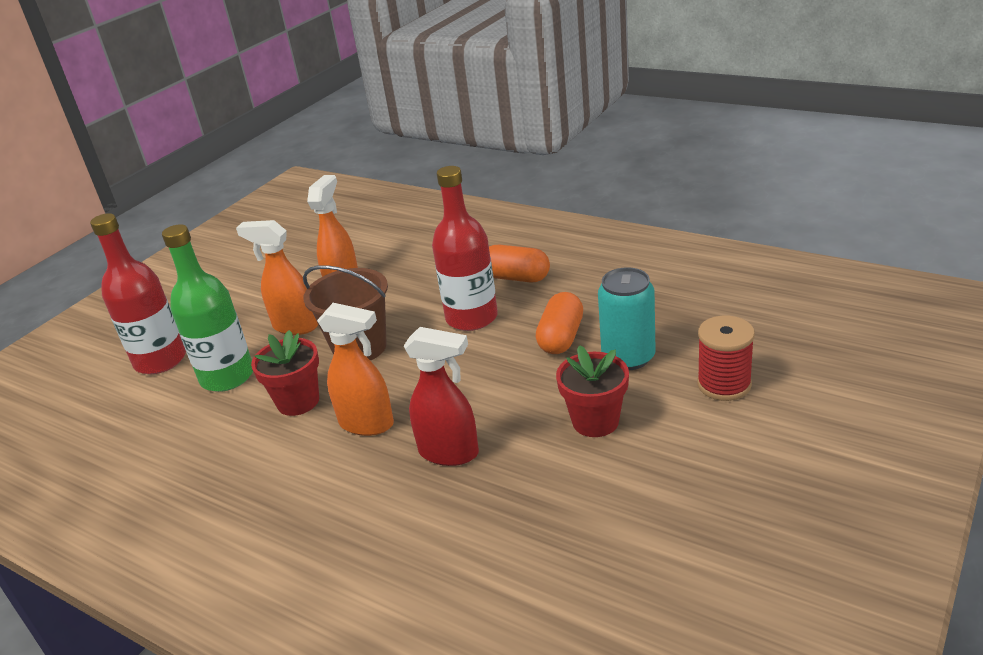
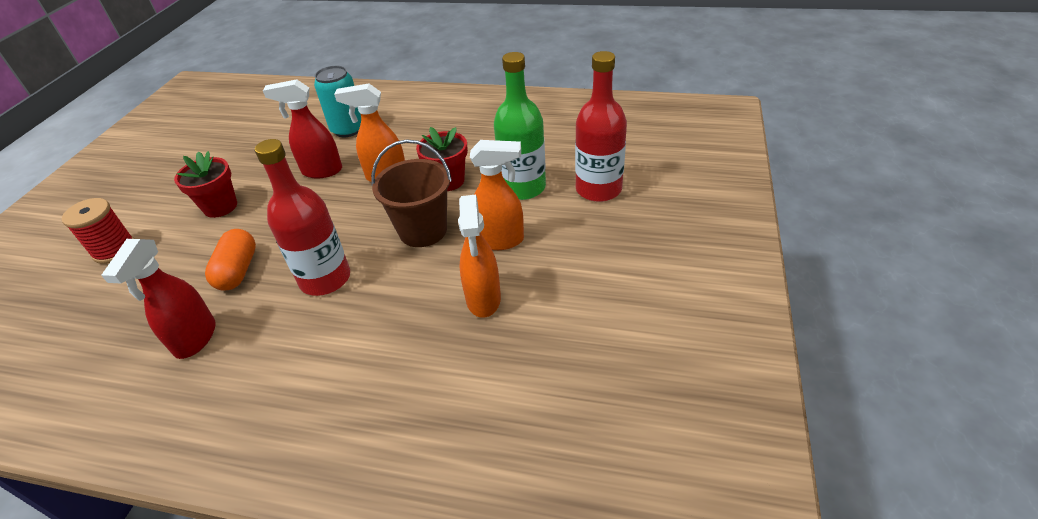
camera: 160 degrees right, 10 degrees up
orange capsule [489,245,550,283] -> none
turquoise can [598,267,656,370] -> turquoise can moved to [314,66,361,137]
none -> red spray bottle [101,239,216,359]

